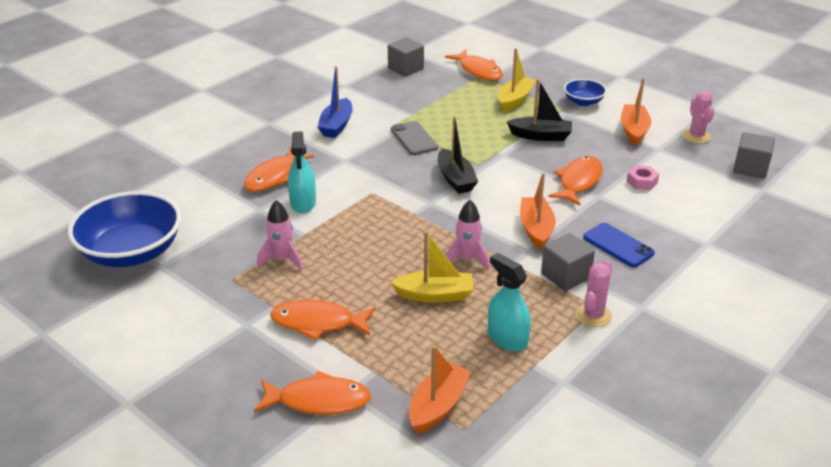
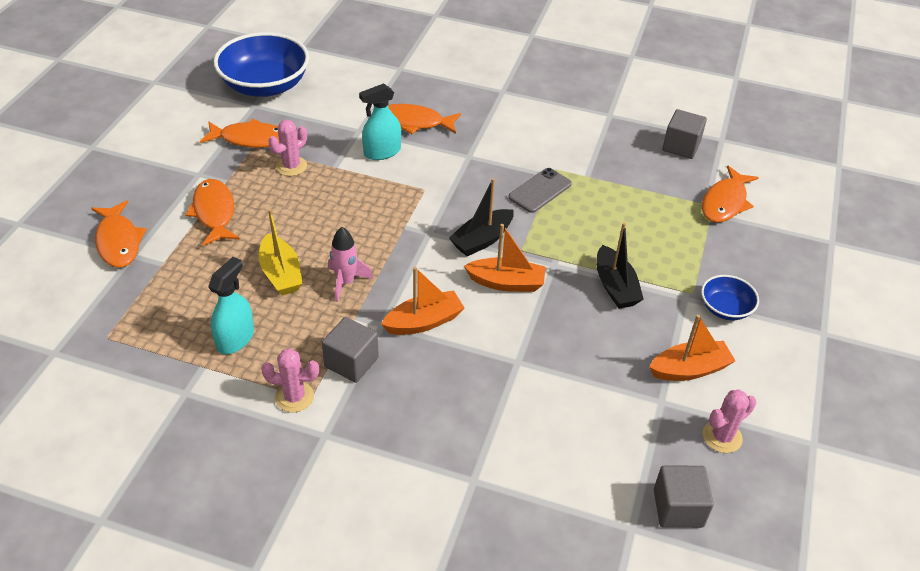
camera: 65 degrees right, 10 degrees up
pink rocket [257,200,303,270] -> pink cactus [268,120,307,176]
blue boat [317,66,352,138] -> none
orange boat [409,345,471,434] -> orange boat moved to [464,224,545,292]
yellow boat [498,48,536,112] -> none
orange fish [548,156,603,206] -> orange fish moved to [200,119,279,148]
blue phone [583,223,655,267] -> none
pink nut [627,165,659,190] -> none

